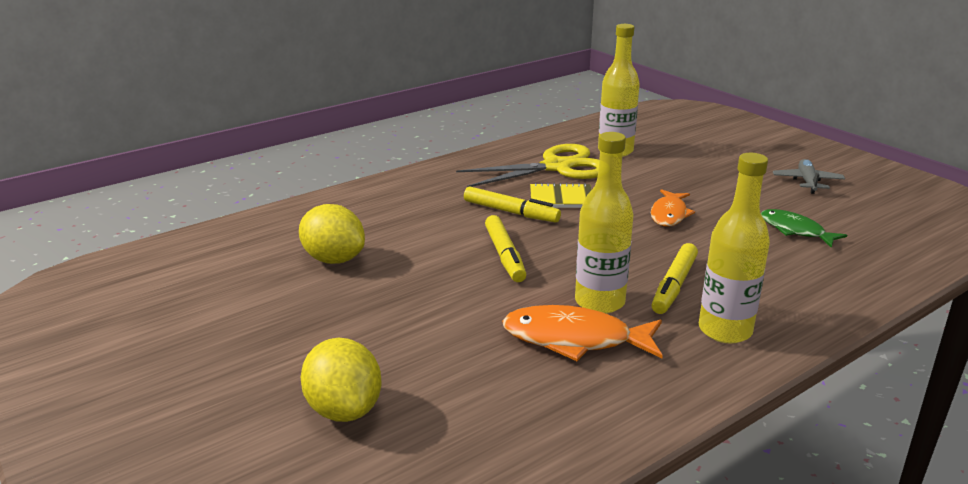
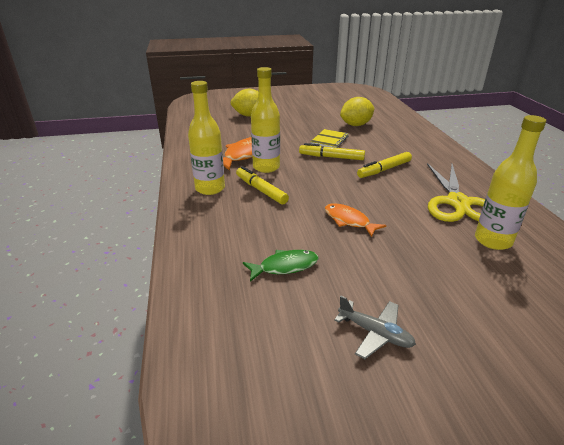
camera: 115 degrees right, 5 degrees up
yellow notebook [530,183,591,208] -> yellow notebook moved to [311,129,349,148]

